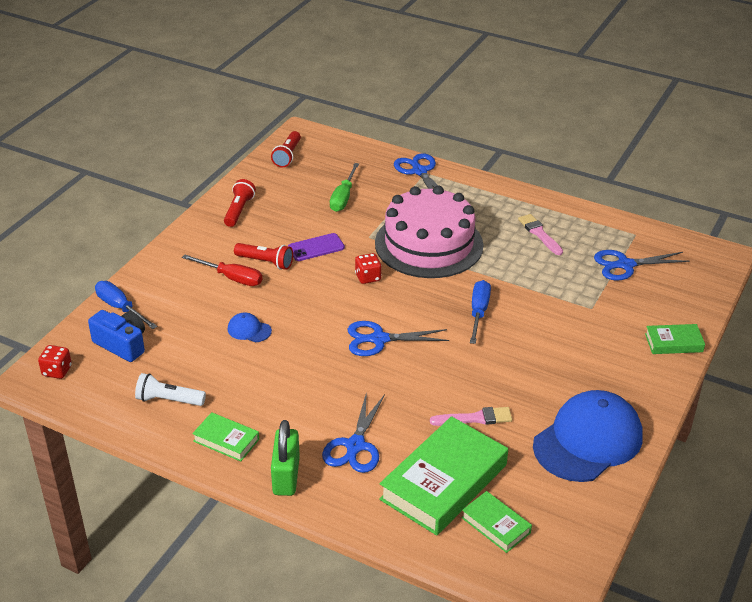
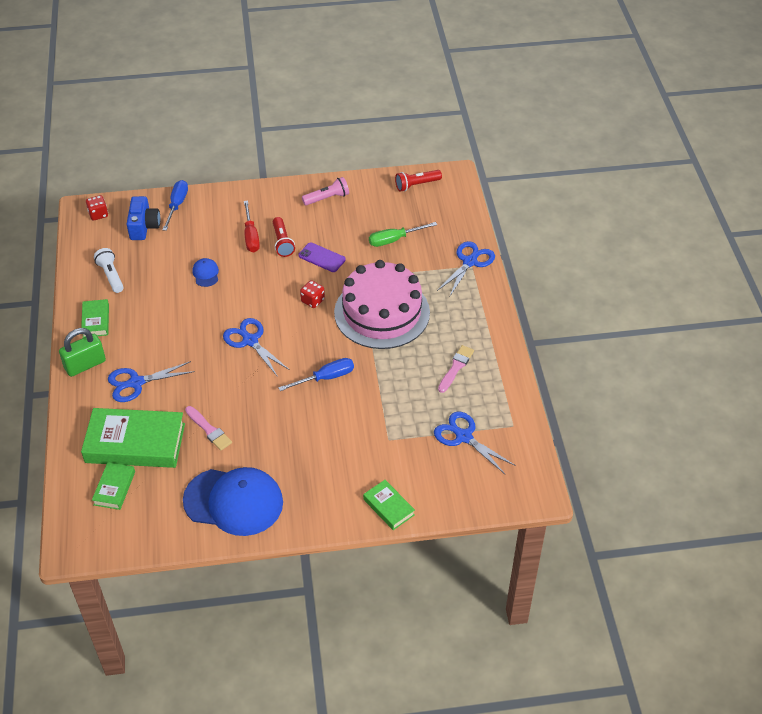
camera: 55 degrees right, 10 degrees up
red flashlight [224,179,256,227] -> pink flashlight [302,177,349,206]

